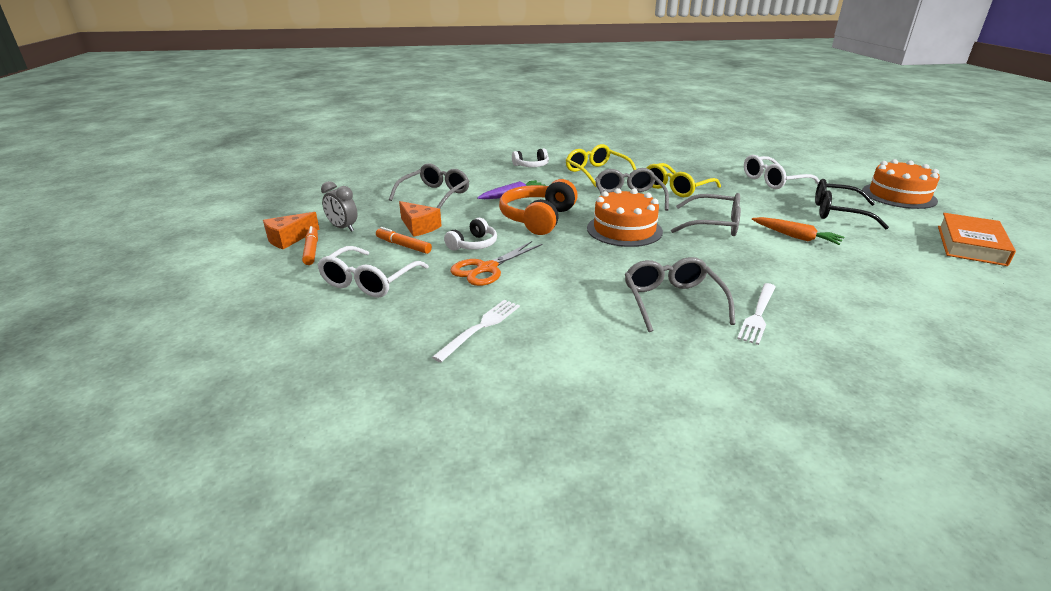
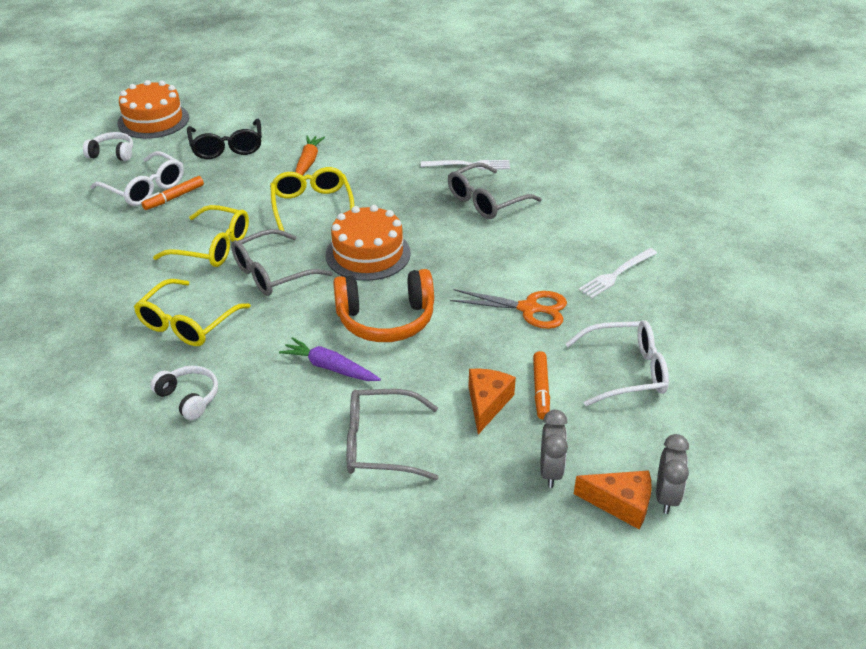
camera: 120 degrees left, 10 degrees up
orange marker [302,226,318,265] -> orange marker moved to [141,176,204,210]
white fork [432,300,520,362] -> white fork turned 45 degrees counterclockwise [578,248,657,298]
white headphones [444,218,497,251] -> white headphones moved to [83,132,133,161]
grey glasses [671,193,741,236] -> yellow glasses [270,167,354,231]
orange book [938,213,1016,266] -> none
none -> grey clock [656,434,689,514]

